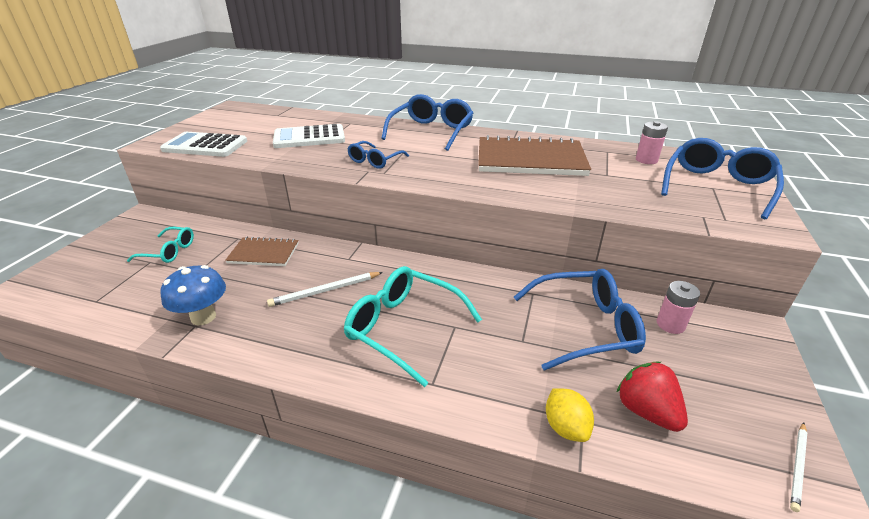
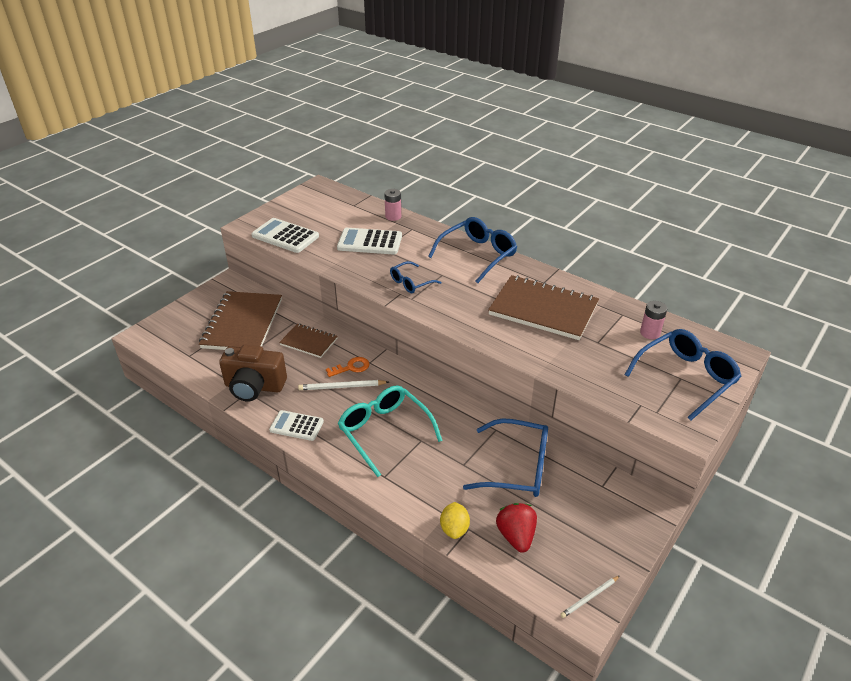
camera: 20 degrees right, 5 degrees up
turquoise glasses [127,227,194,263] -> brown notebook [199,291,282,350]
blue mushroom [161,265,226,325] -> brown camera [219,345,287,401]
pink battery [657,281,700,334] -> pink battery moved to [384,189,401,221]
none -> white calculator [269,410,324,441]
none -> orange key [326,357,369,377]

